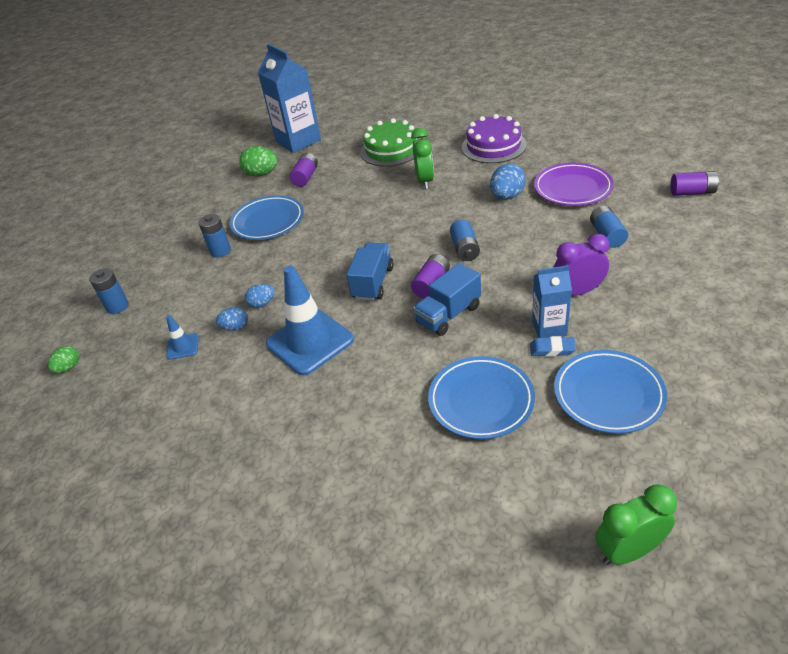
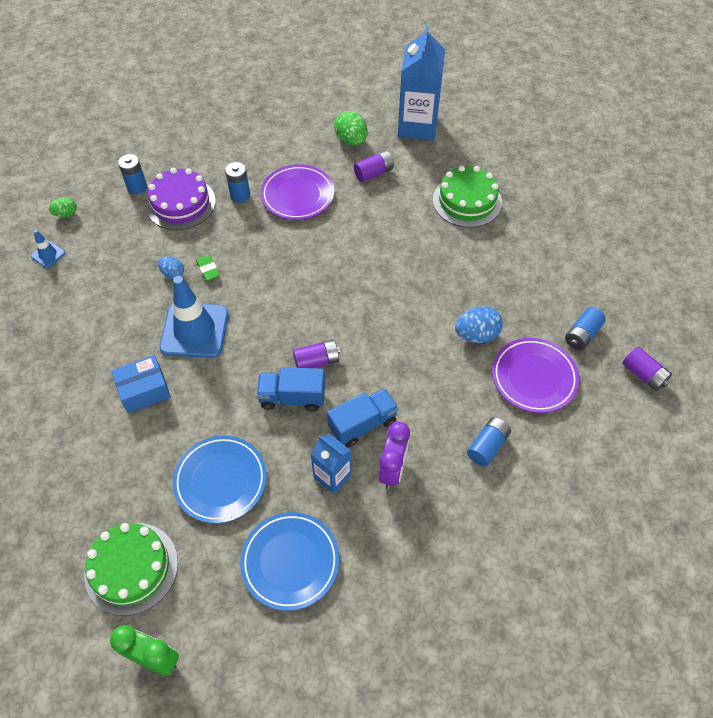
camera: 40 degrees right, 15 degrees up
blue traffic cone [166,315,199,360] -> blue traffic cone moved to [31,230,65,268]
blue plate [230,195,304,240] -> purple plate [261,165,334,220]
blue egg [245,284,275,308] -> green eraser [196,255,220,281]
blue truck [346,243,394,301] -> blue truck moved to [327,388,399,448]
green clock [411,128,434,189] -> none
blue battery [450,219,480,261] -> blue battery moved to [565,307,606,350]
purple cake [462,114,527,163] -> purple cake moved to [146,168,216,230]
blue eraser [530,336,576,357] -> none
purple clock [554,234,609,295] -> purple clock turned 75 degrees clockwise [378,422,410,489]
purple battery [670,171,719,196] -> purple battery moved to [622,347,672,391]
none -> green cake [84,523,178,616]
none -> blue box [111,355,171,413]

